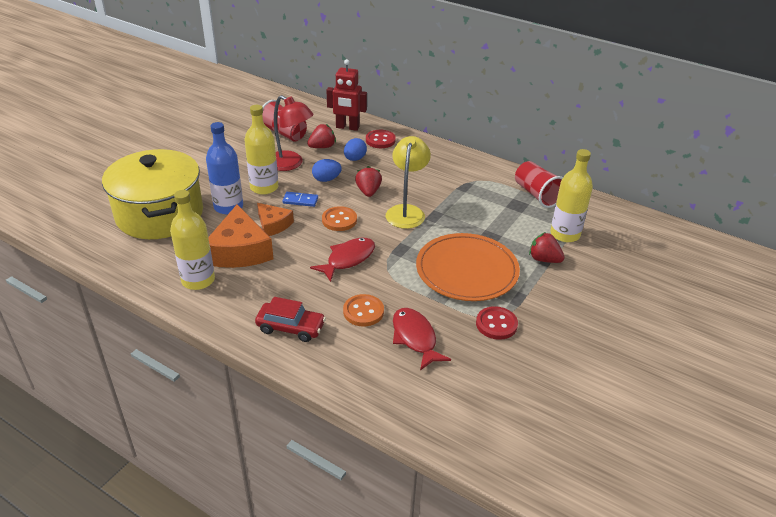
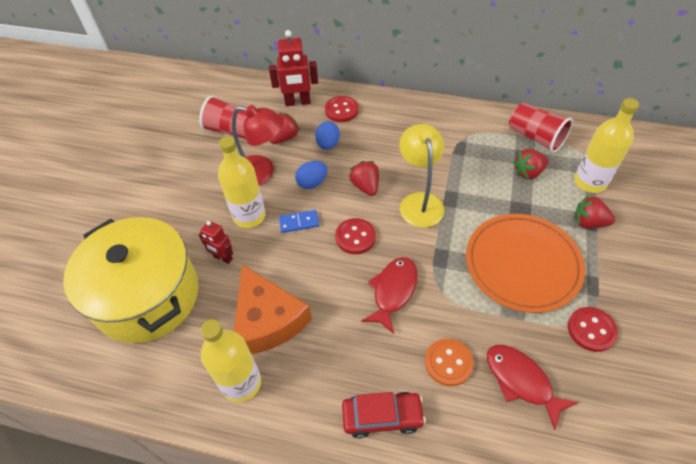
camera: 15 degrees left, 15 degrees up
blue bottle [206,122,243,214] -> red robot [199,221,233,264]
orange cheese [257,203,294,236] -> none
orange button [322,206,357,231] -> red button [335,218,376,254]
none -> red strawberry [513,149,549,180]

